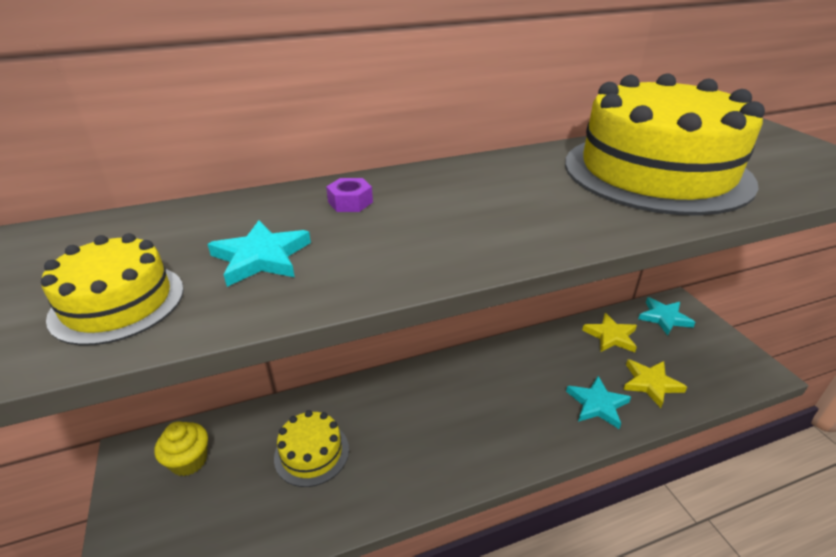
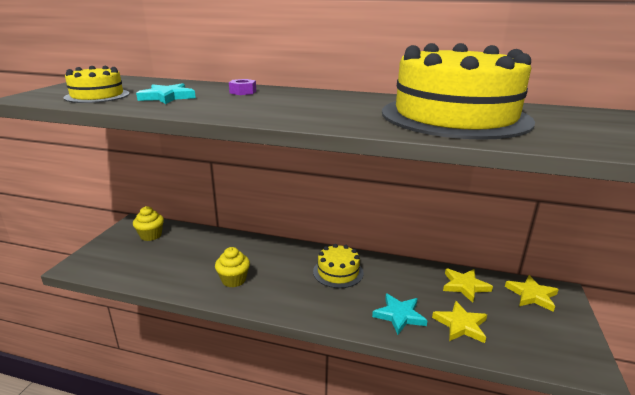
camera: 35 degrees right, 10 degrees down
yellow cake [274,410,349,487] -> yellow cake moved to [313,244,364,288]
turquoise star [638,297,696,335] -> yellow star [505,275,559,312]
none -> yellow cupcake [215,247,250,287]

